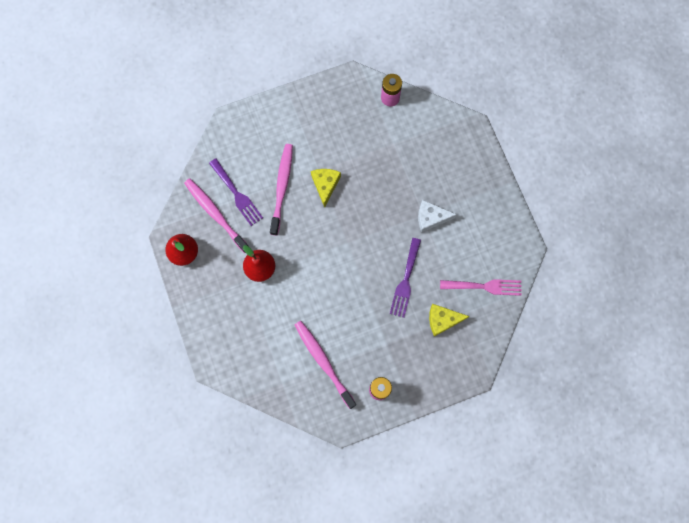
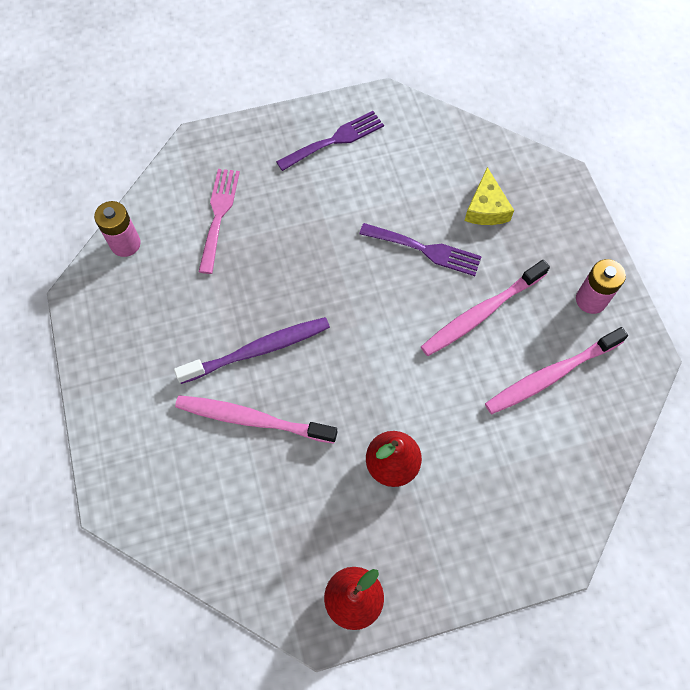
camera: 85 degrees left, 10 degrees down
pink toothbrush [184,179,249,253] -> pink toothbrush moved to [421,260,550,356]
purple fork [209,158,263,226] -> purple fork moved to [276,111,384,171]
yellow cheese [311,169,341,208] -> purple toothbrush [174,317,330,384]
white cheese [418,200,457,232] -> none
pink fork [440,279,521,296] -> pink fork moved to [198,169,240,274]

